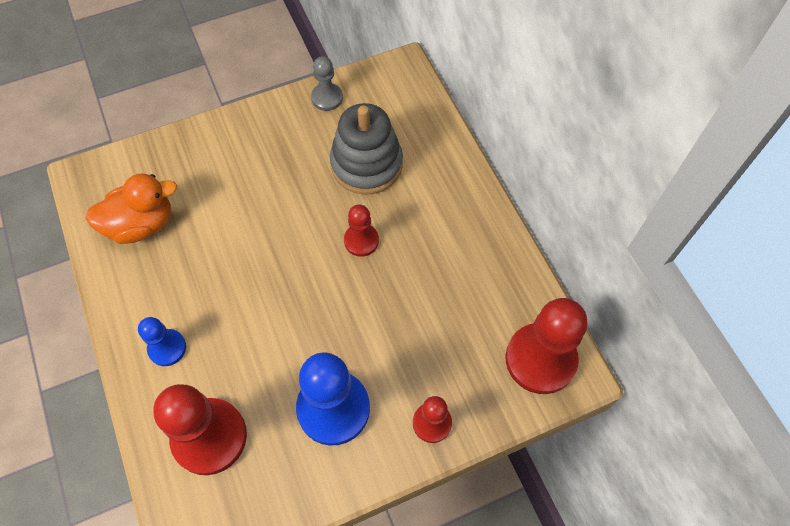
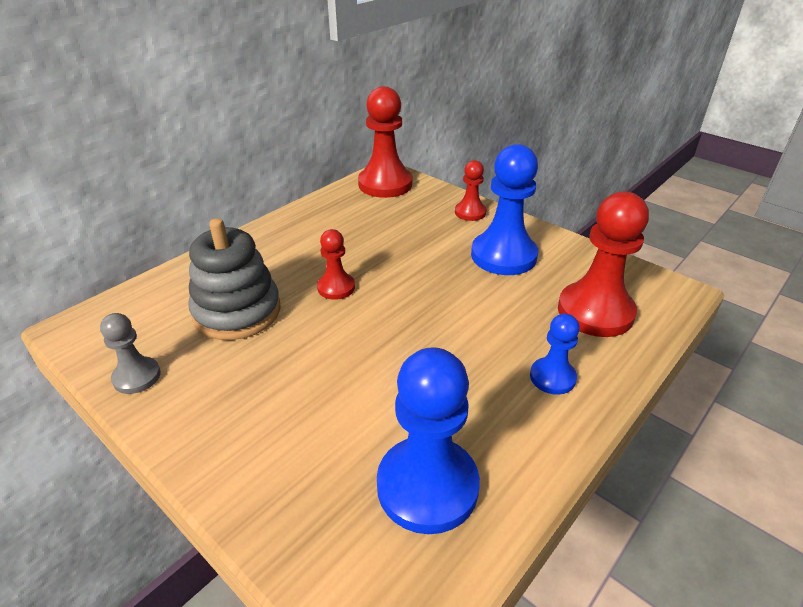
camera: 115 degrees left, 25 degrees down
orange duck [85,173,177,244] -> blue pawn [377,347,480,534]

